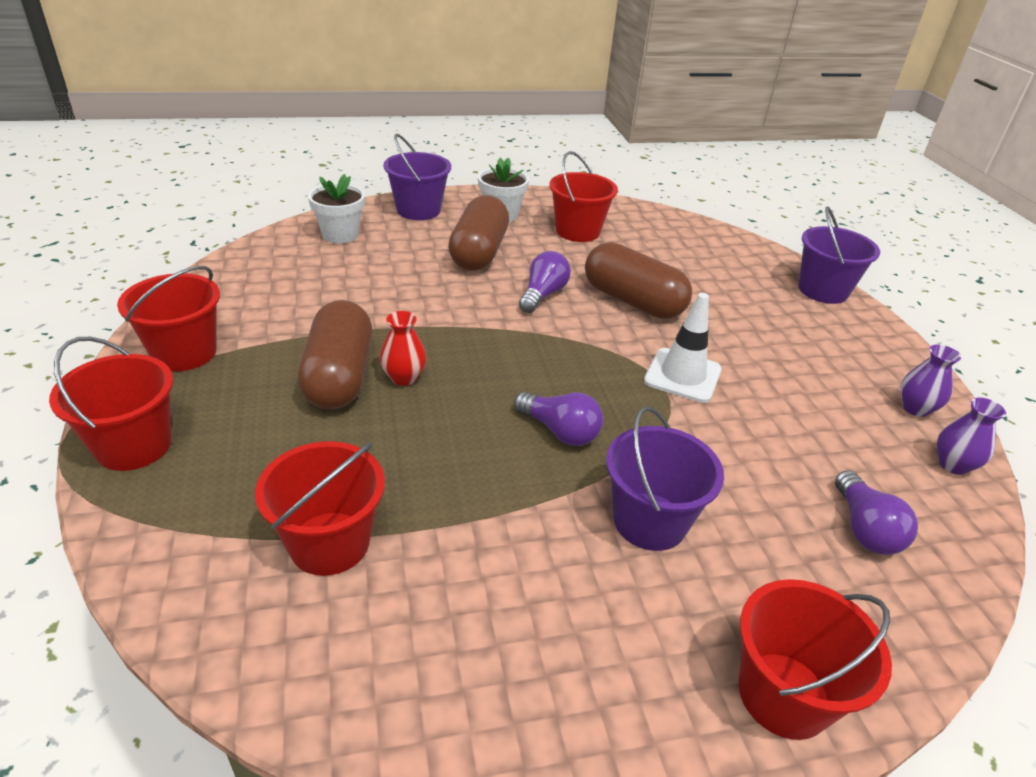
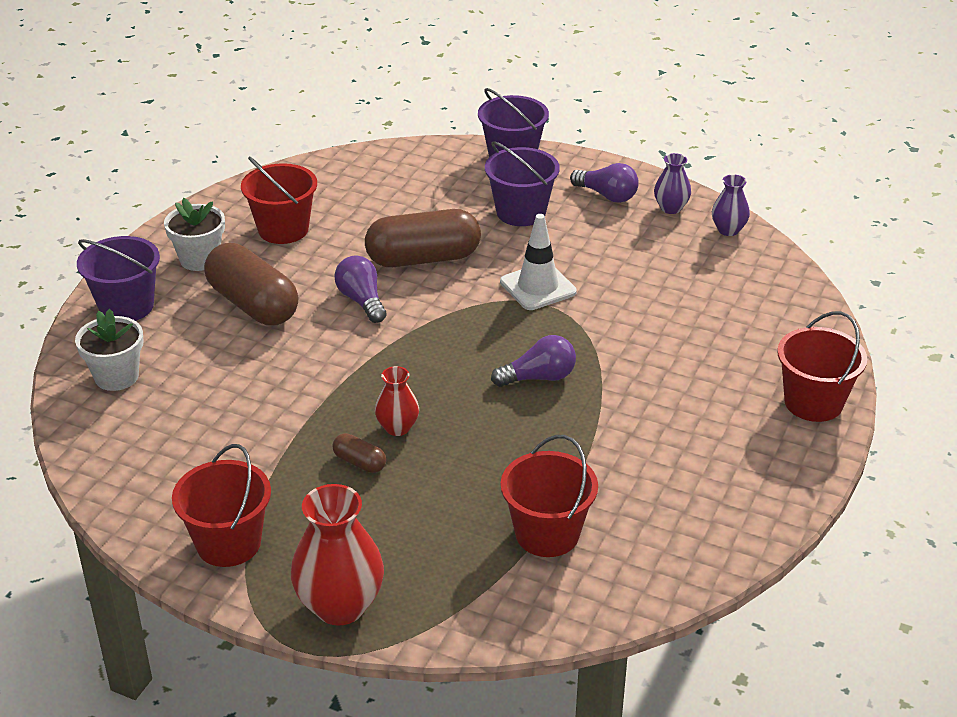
camera: 50 degrees left, 0 degrees up
red bucket [49,337,173,471] -> red vase [291,484,384,626]
brown capsule [298,300,372,409] -> brown capsule [332,433,386,473], size x0.44
purple bucket [606,407,724,551] -> purple bucket moved to [485,141,560,226]
purple light bulb [835,470,918,555] -> purple light bulb moved to [570,163,639,203]

